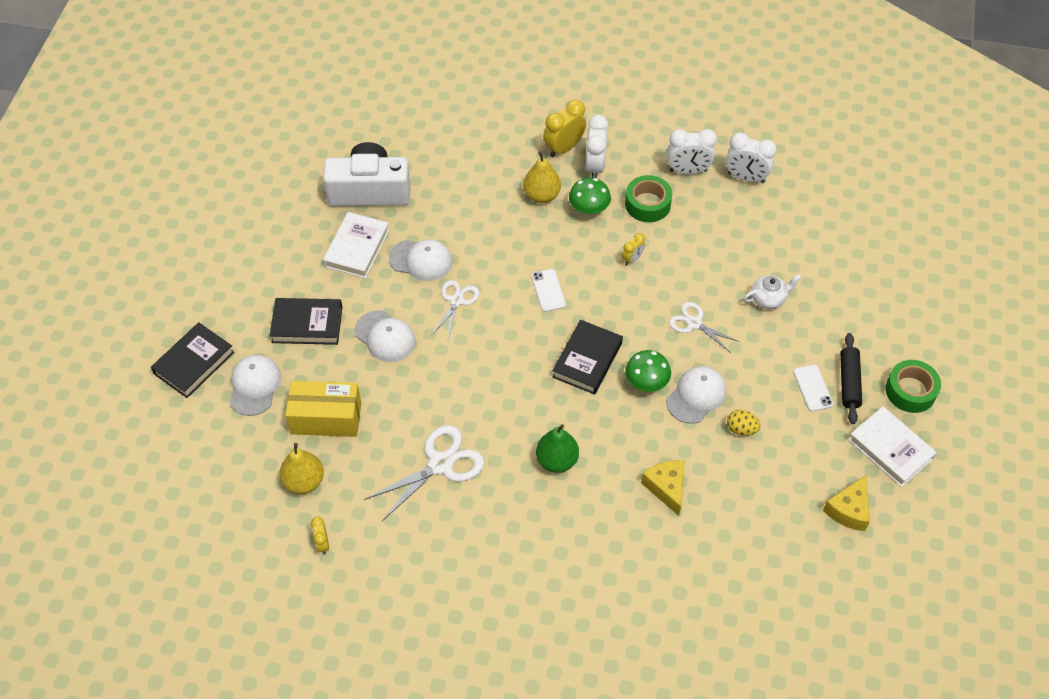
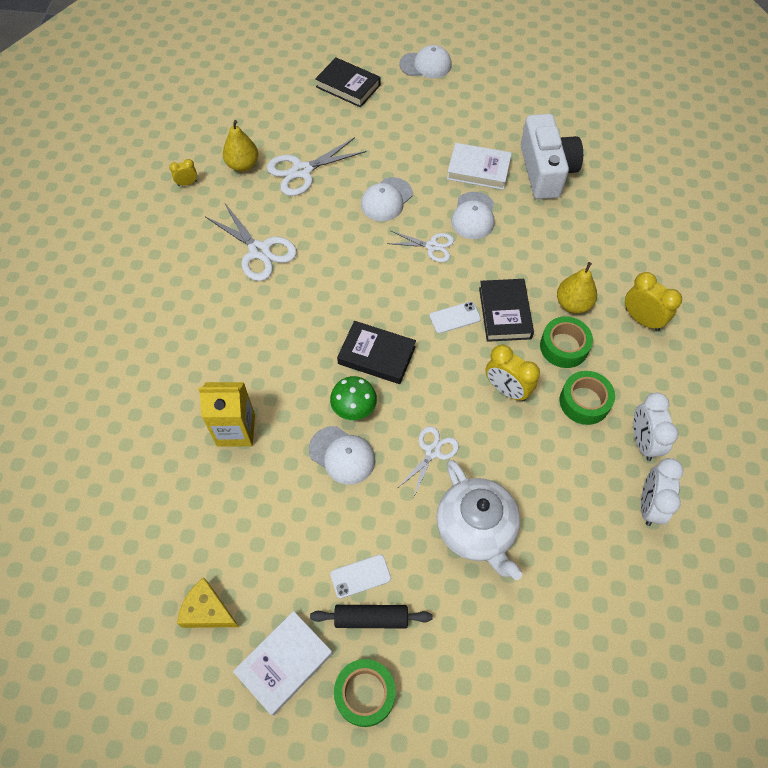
camera: 85 degrees right, 5 degrees up
white cap [229,355,281,416] -> white cap moved to [399,45,452,78]
black book [270,298,343,345] -> black book moved to [479,279,534,342]
yellow box [285,381,361,437] -> white scissors [267,137,367,196]
green pear [536,424,579,473] -> none
green mushroom [569,178,611,216] -> green tape [540,317,593,368]
white clock [586,115,608,178] -> none
yellow clock [622,233,645,266] -> yellow clock [485,345,540,402], size x1.83
yellow cheese [641,460,685,516] -> yellow carton [198,382,255,447]
yellow egg [727,410,761,436] -> none
white teapot [743,274,801,309] -> white teapot [437,460,522,580], size x1.95

